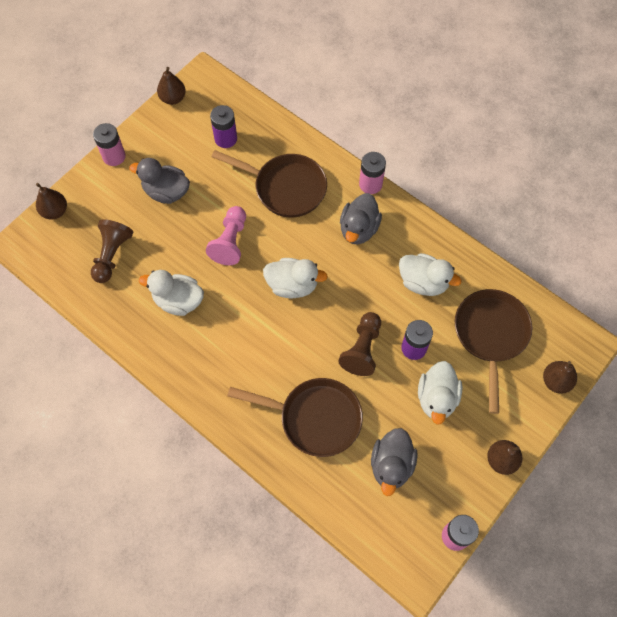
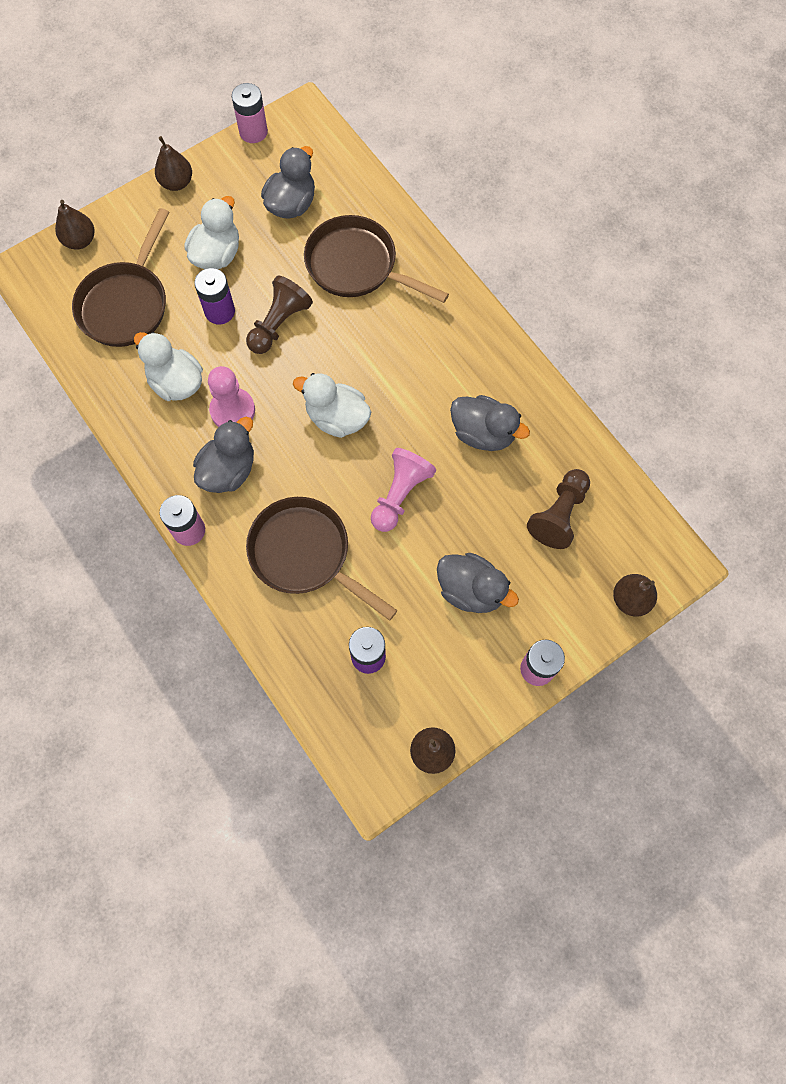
camera: 165 degrees left, 5 degrees up
white duck [139,270,204,316] -> grey duck [450,395,530,451]
none -> pink pawn [208,366,255,427]

